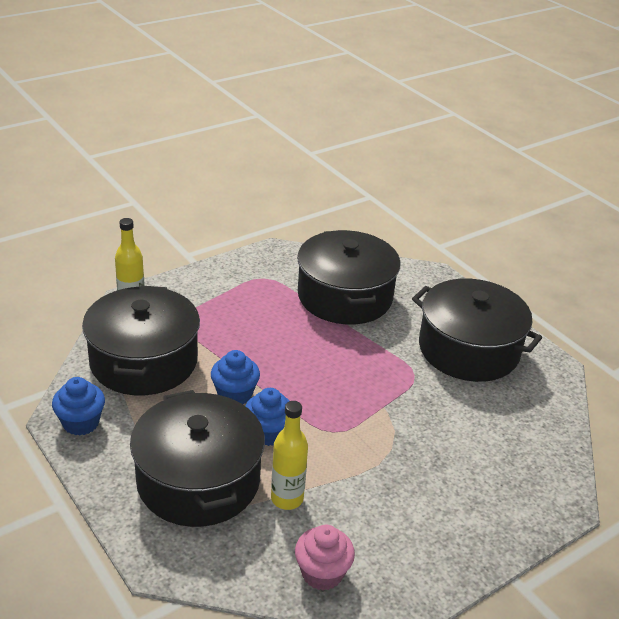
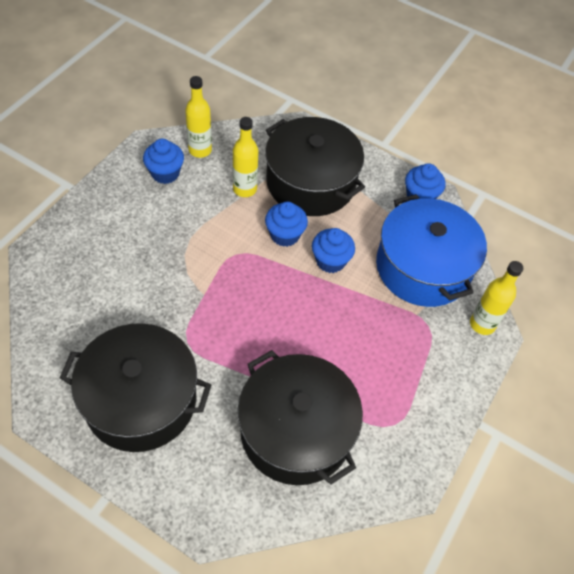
camera: 155 degrees right, 20 degrees up
black pot [82,285,200,395] -> blue pot [376,194,487,307]
pink cupcake [295,525,355,591] -> yellow bottle [185,76,212,158]
none -> blue cupcake [143,139,184,184]

